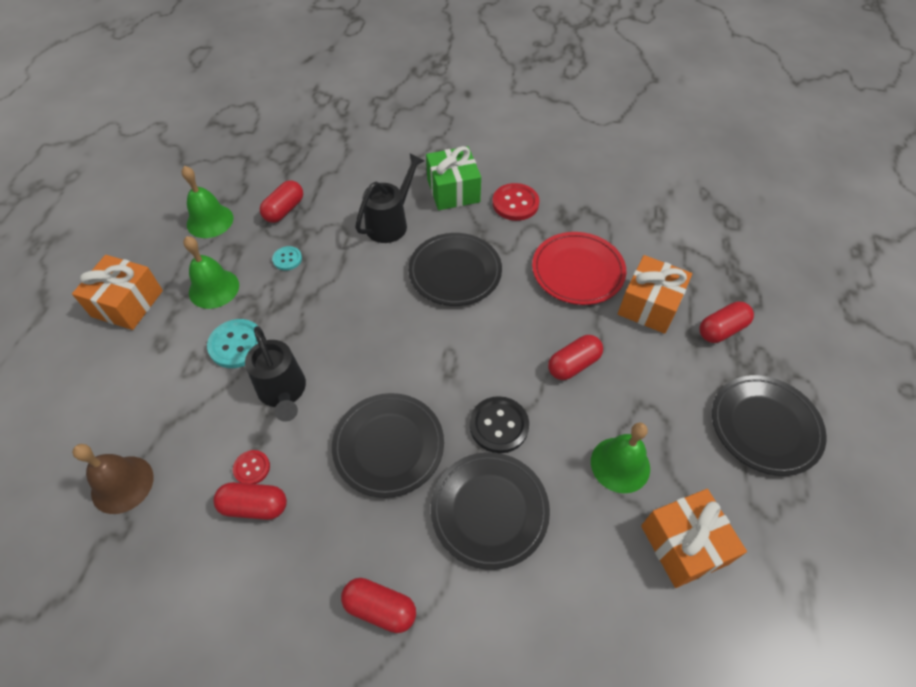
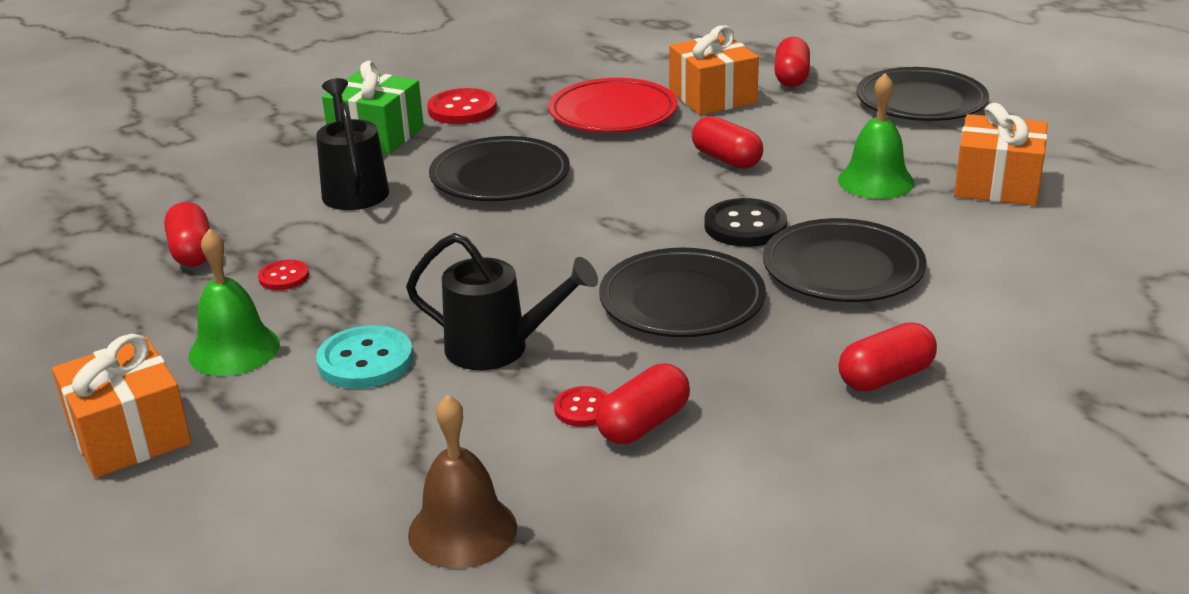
camera: 50 degrees left, 25 degrees down
green bell [182,166,233,238] -> none
turquoise button [272,246,302,271] -> red button [258,260,309,290]
red capsule [548,335,603,380] -> red capsule turned 45 degrees counterclockwise [692,116,763,169]

